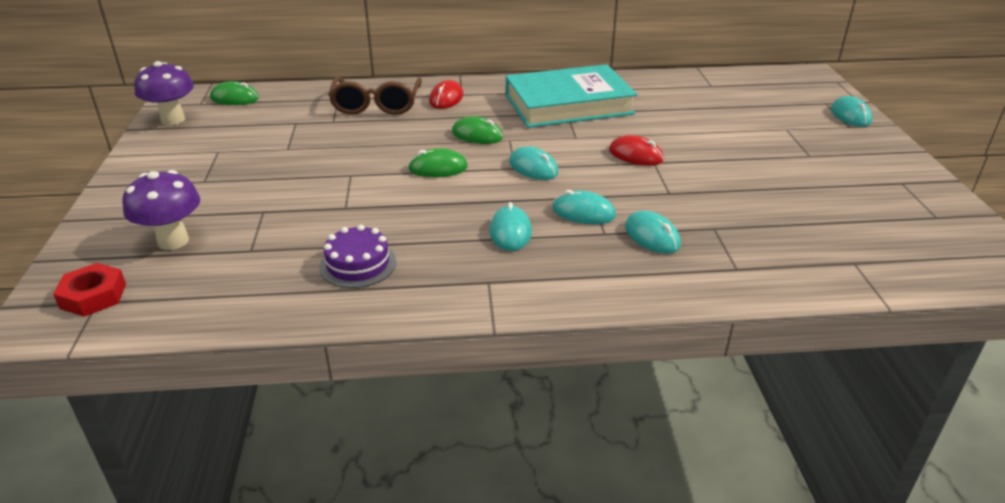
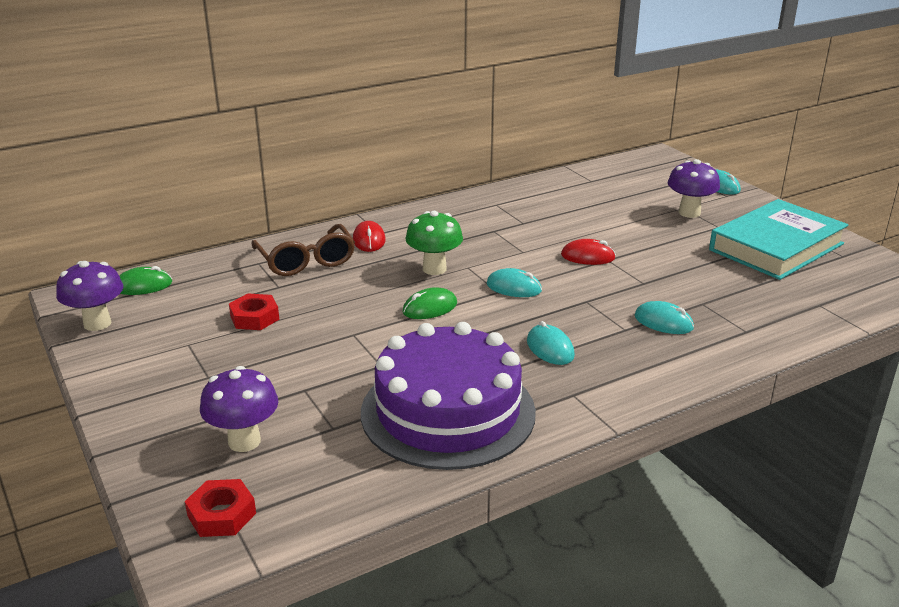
camera: 25 degrees left, 5 degrees down
purple cake [319,225,396,288] -> purple cake [361,322,536,470], size x2.33
green mouse [452,116,503,144] -> green mushroom [405,211,463,275]
turquoise book [506,64,637,128] -> turquoise book moved to [709,199,848,280]
turquoise mouse [552,190,616,224] -> none
none -> red nut [229,293,279,330]
none -> purple mushroom [668,159,720,218]

